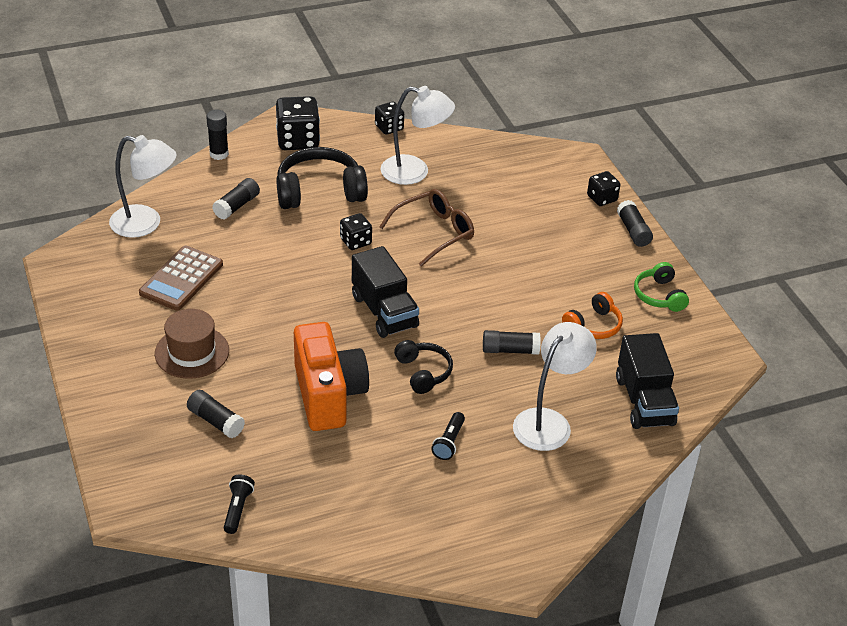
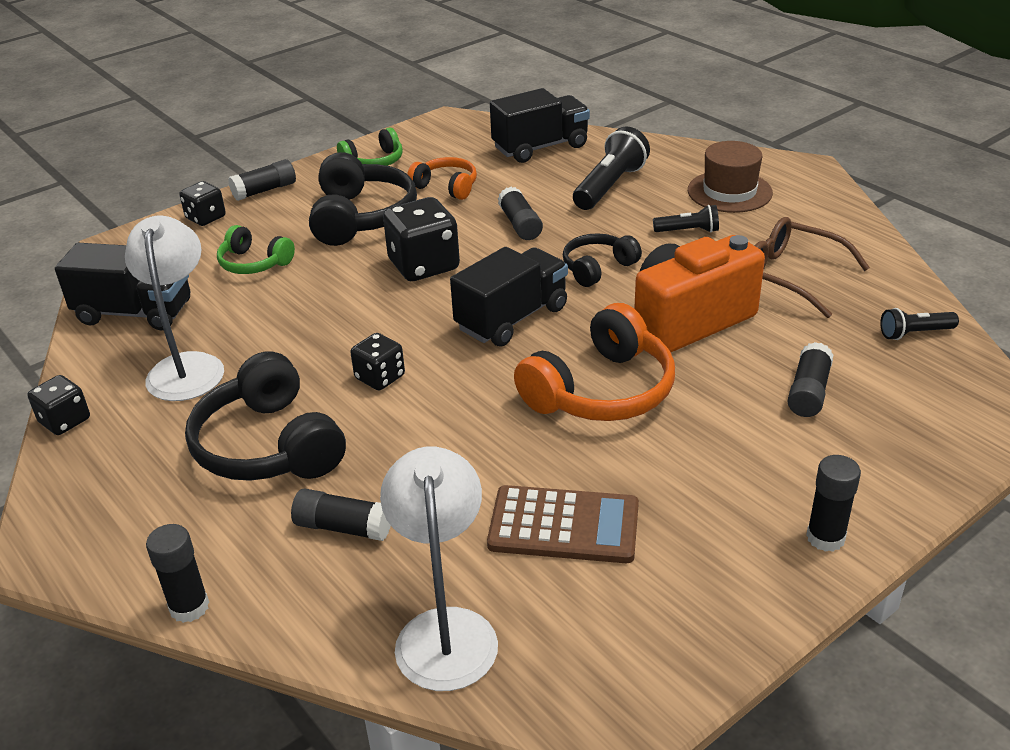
camera: 105 degrees left, 5 degrees down
brown hat [155,309,229,379] -> brown hat moved to [688,141,773,213]
black dice [276,96,320,150] -> black dice moved to [383,197,460,281]
brown glasses [379,189,474,267] -> brown glasses moved to [754,217,870,318]
white lamp [513,322,597,451] -> black flashlight [573,126,650,210]
none -> black truck [55,243,190,330]
none -> green headphones [217,225,295,274]
none -> black headphones [309,152,417,246]
none -> orange headphones [514,303,675,421]
none -> black glue stick [806,455,861,552]

